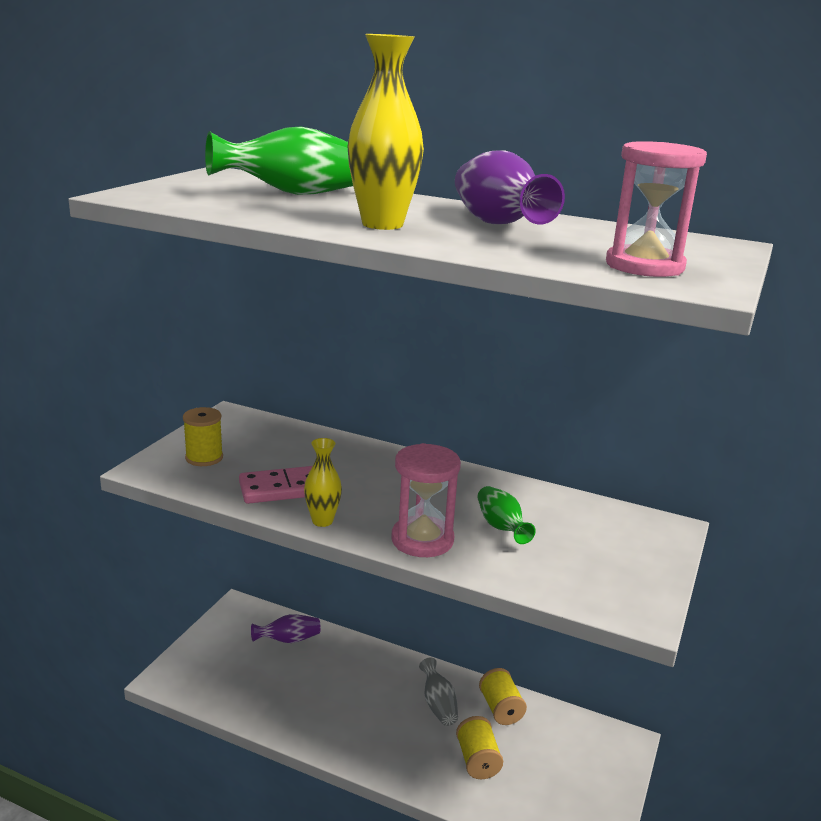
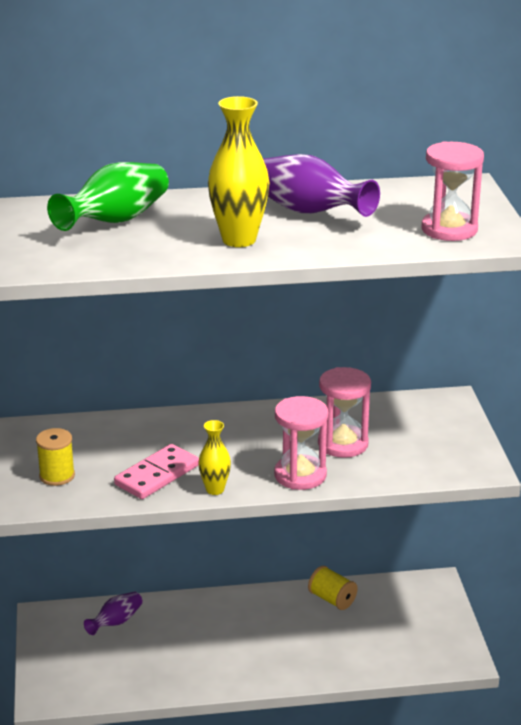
camera: 30 degrees left, 5 degrees up
grey vase [419,657,458,726] -> none
yellow spool [456,716,503,779] -> none
green vase [477,486,536,544] -> pink hourglass [318,367,371,458]

